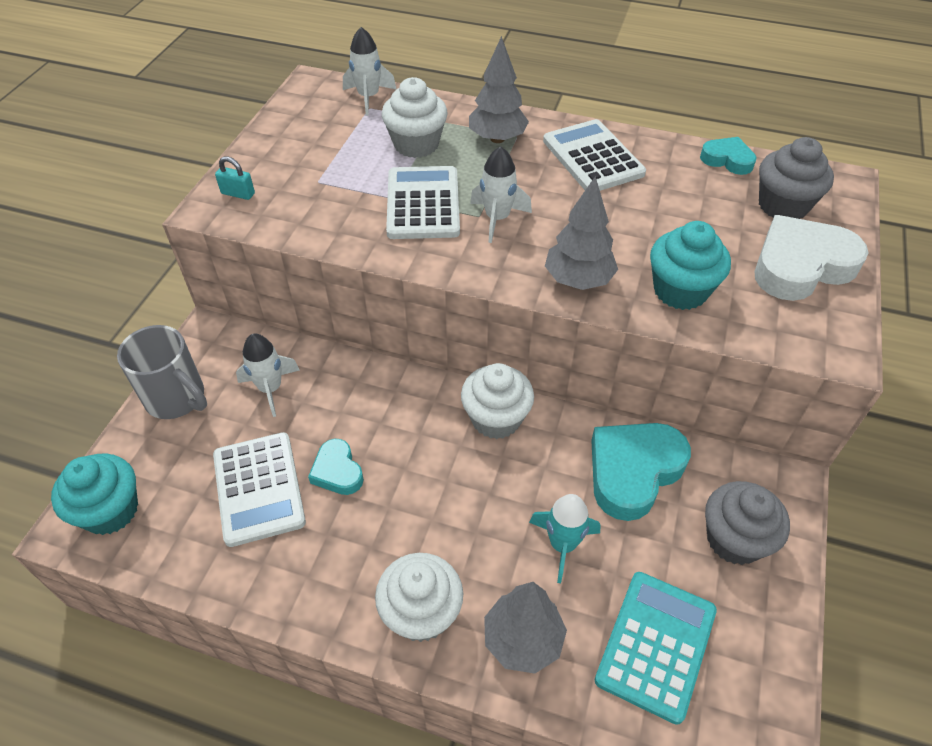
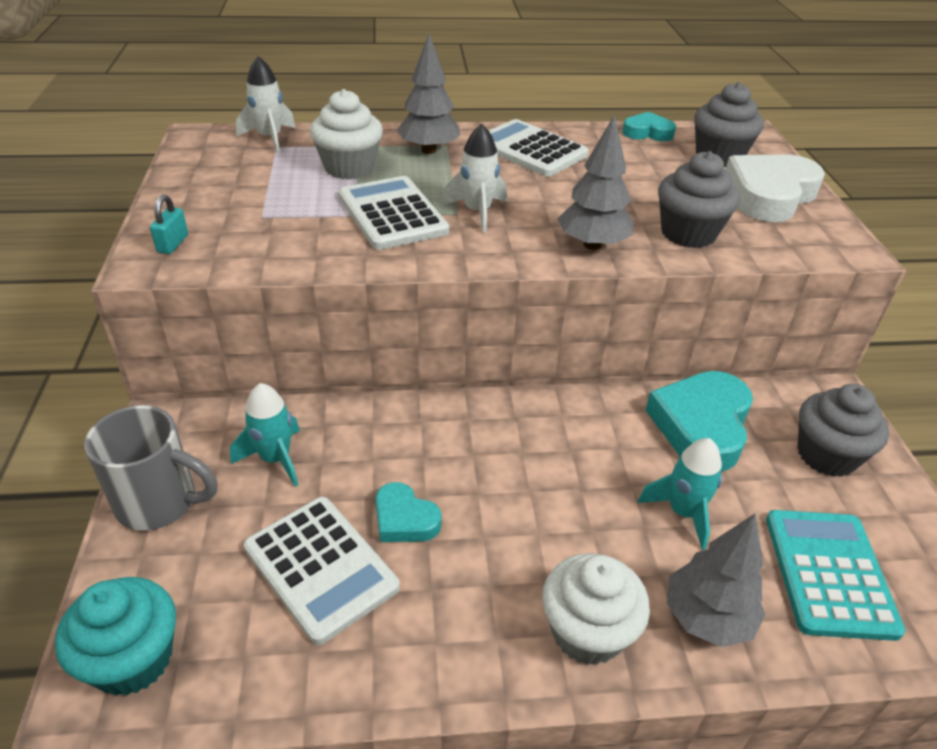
camera: 25 degrees left, 10 degrees down
turquoise padlock [215,156,255,200] -> turquoise padlock turned 75 degrees counterclockwise [150,195,188,254]
white rocket [236,334,300,417] -> turquoise rocket [230,383,300,487]
white cupcake [461,363,534,439] -> none
turquoise cupcake [650,221,731,310] -> grey cupcake [658,151,740,248]

